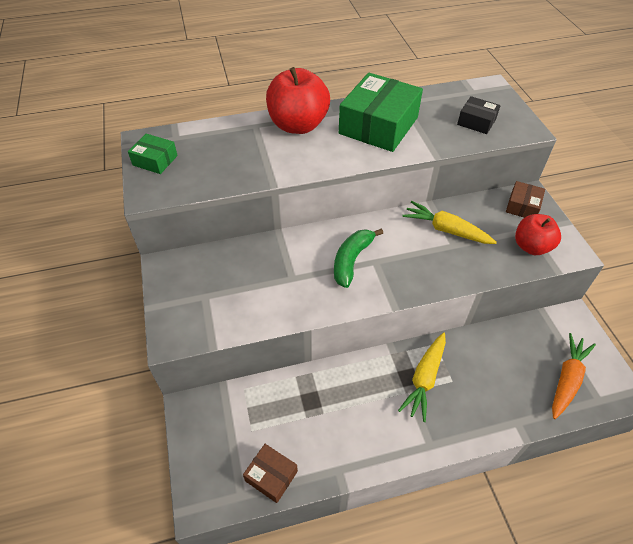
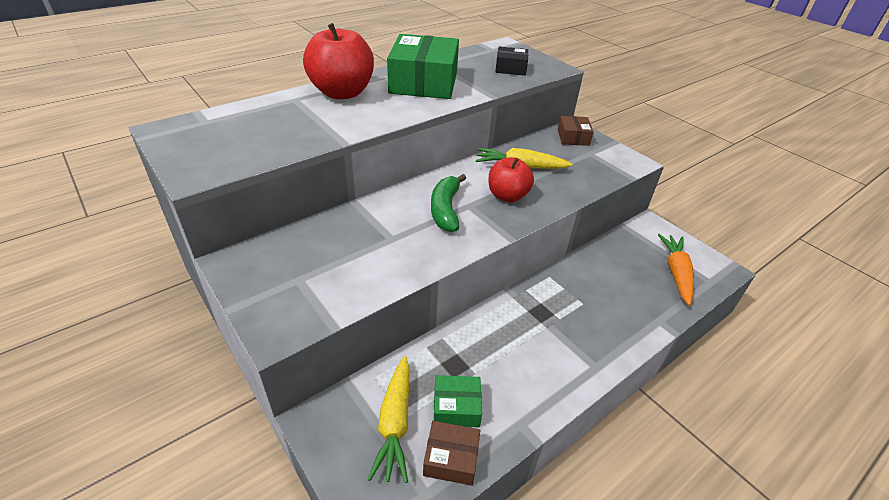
camera: 25 degrees left, 10 degrees down
green box [128,134,178,174] -> green box moved to [434,375,482,427]
yellow carrot [398,332,446,422] -> yellow carrot moved to [368,356,410,483]
red apple [515,214,561,255] -> red apple moved to [488,158,534,202]

